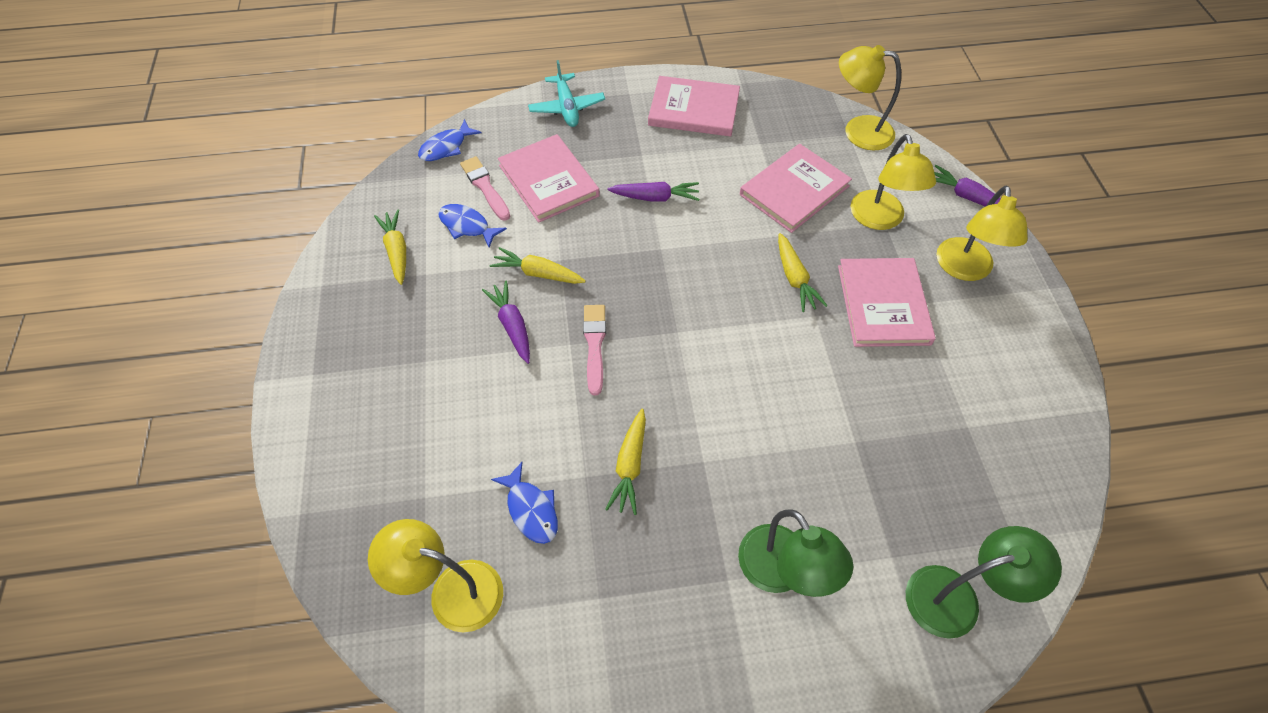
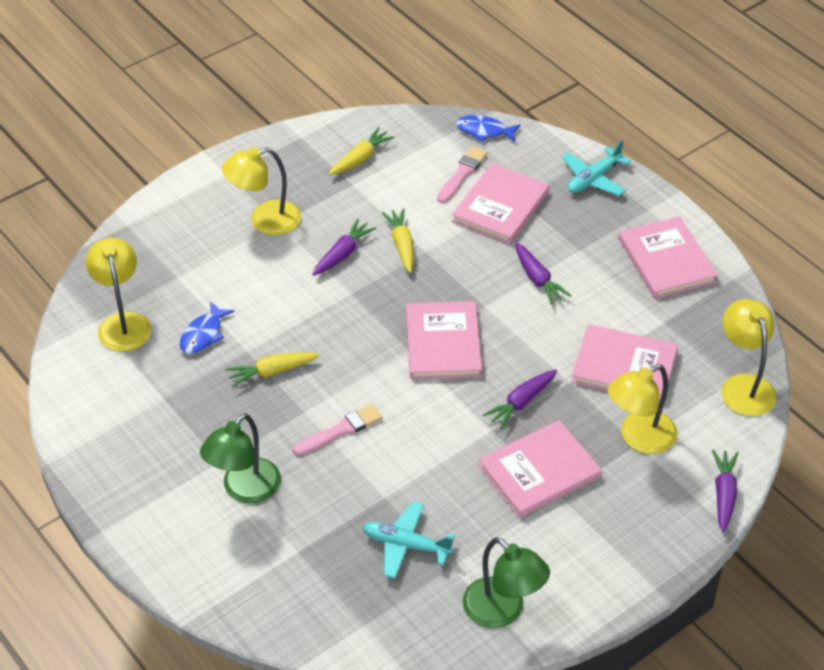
camera: 60 degrees right, 10 degrees down
blue fish [438,204,507,248] -> none
pink brush [583,305,606,395] -> pink brush moved to [293,404,382,455]
yellow carrot [778,233,828,312] -> purple carrot [483,369,557,429]
green lamp [906,526,1062,639] -> green lamp moved to [463,537,550,628]
yellow lamp [937,185,1028,281] -> yellow lamp moved to [222,147,301,235]
none -> turquoise plane [363,501,455,578]
none -> pink book [406,301,482,380]

